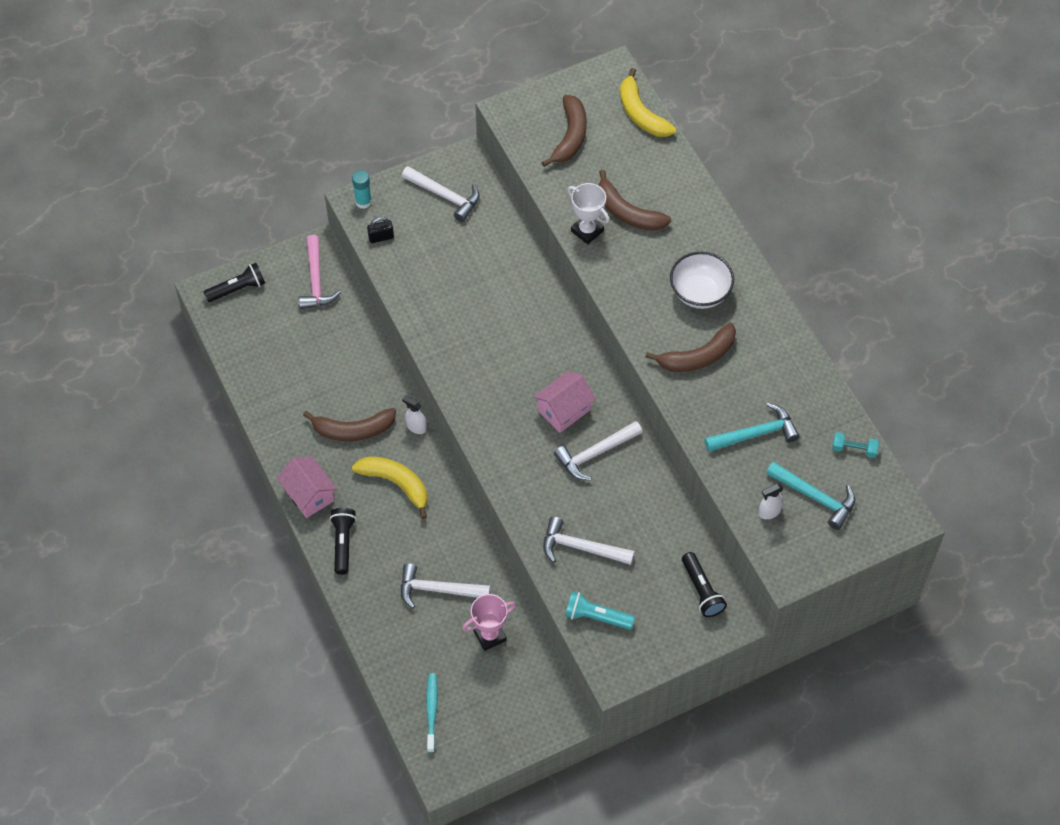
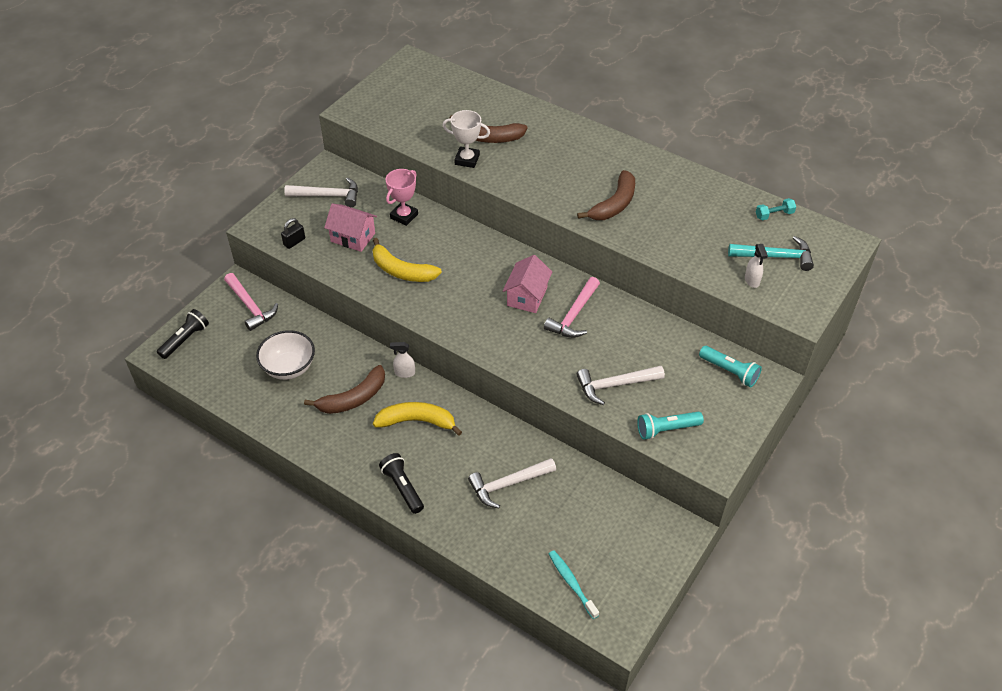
camera: 30 degrees left, 10 degrees down
pink house [277,456,337,518] -> pink house moved to [324,204,377,252]
turquoise glue stick [352,170,372,209] -> none
pink trophy [462,594,516,651] -> pink trophy moved to [385,169,418,226]
brown banana [542,95,587,167] -> none
white hammer [554,421,642,481] -> pink hammer [544,277,600,338]
yellow banana [620,68,676,137] -> yellow banana moved to [373,238,442,282]
white bowl [670,252,734,309] -> white bowl moved to [256,330,315,380]
black flashlight [682,552,727,617] -> turquoise flashlight [699,346,762,387]
turquoise hammer [704,403,800,452] -> none
white spray bottle [758,484,784,519] -> white spray bottle turned 45 degrees counterclockwise [745,244,768,288]

